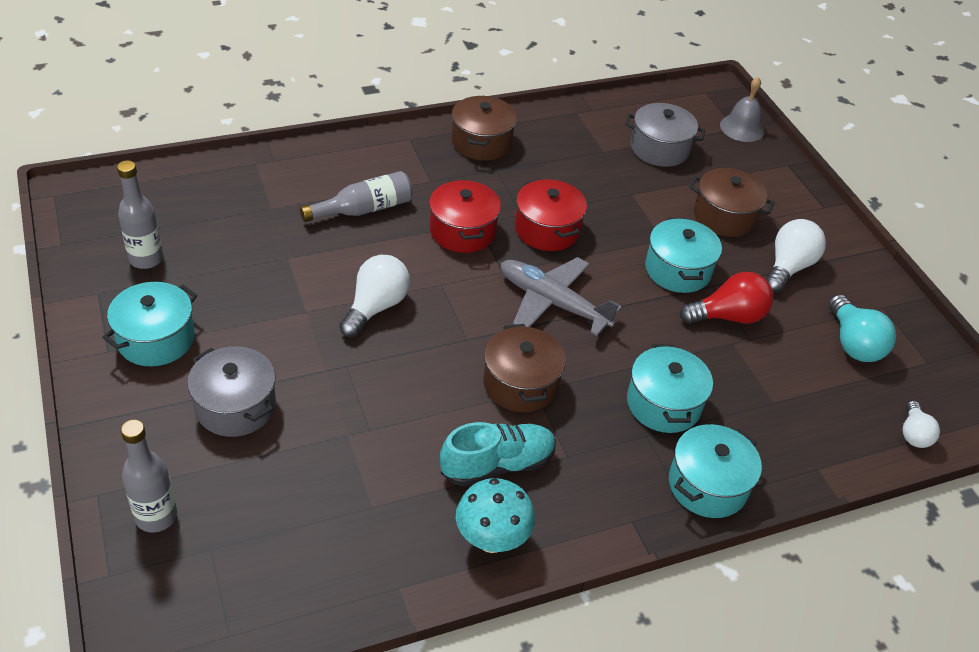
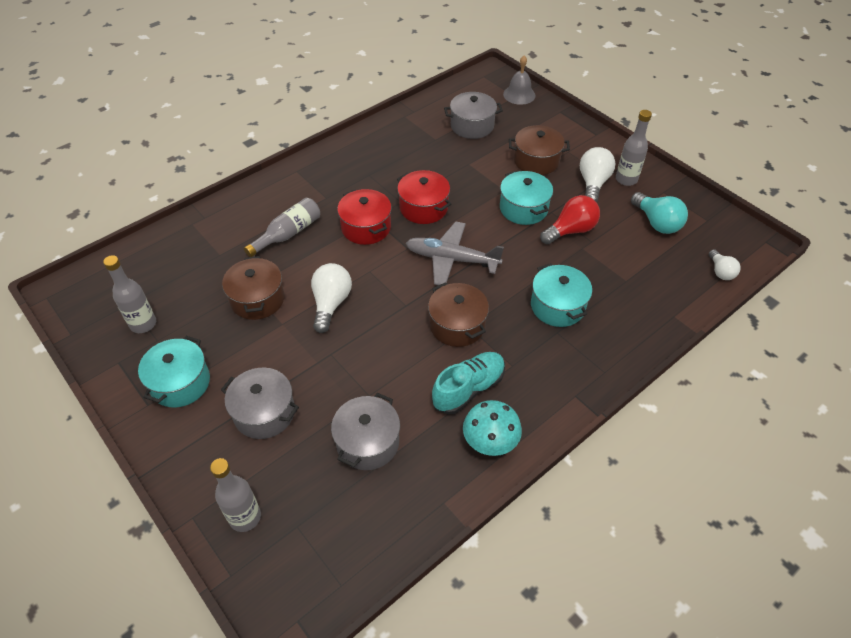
camera: 15 degrees left, 5 degrees up
brown pot [451,96,517,161] -> brown pot moved to [222,256,285,320]
turquoise pot [669,424,762,518] -> none
none -> grey pot [331,393,400,470]
none -> grey bottle [616,110,652,186]

